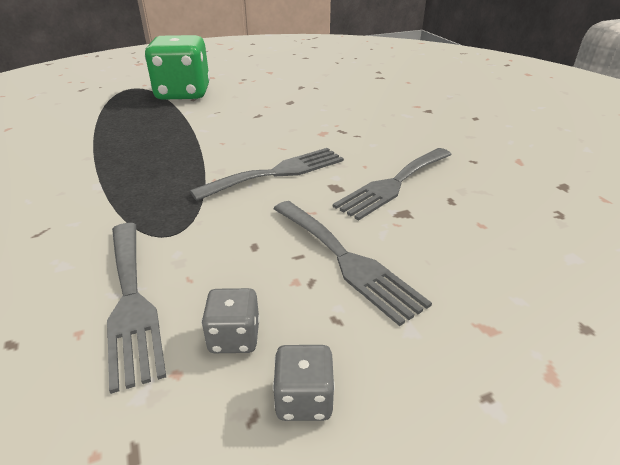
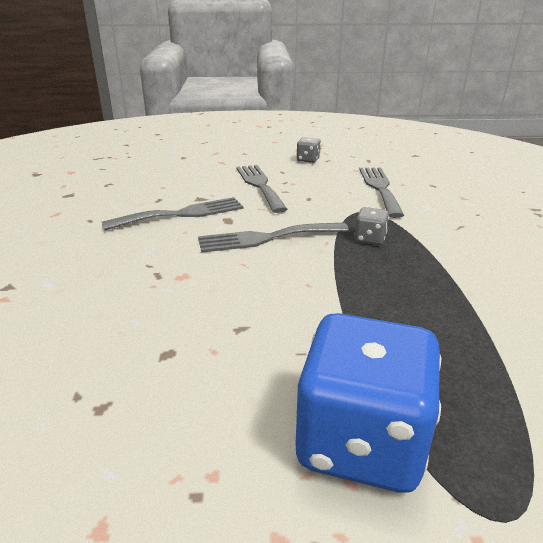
camera: 160 degrees left, 5 degrees down
green dice [145,35,210,100] -> blue dice [294,313,441,493]
grey dice [201,288,260,353] -> grey dice moved to [354,207,389,245]

